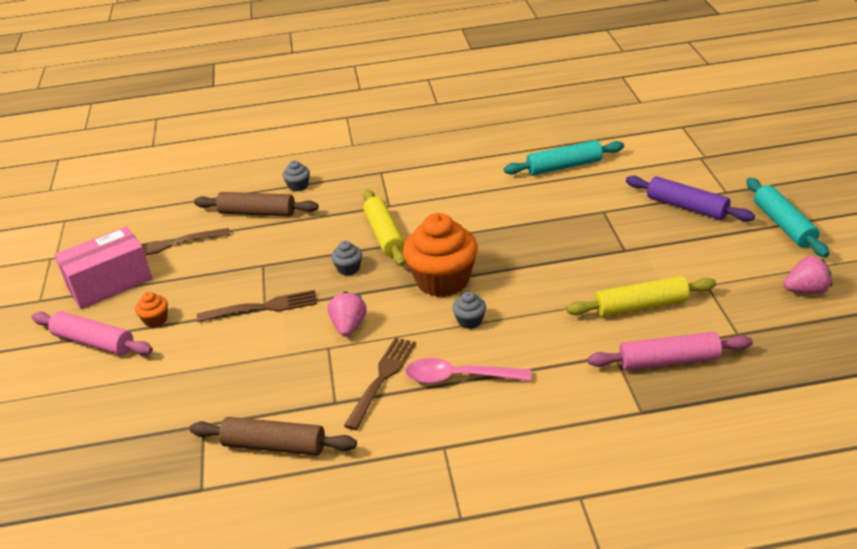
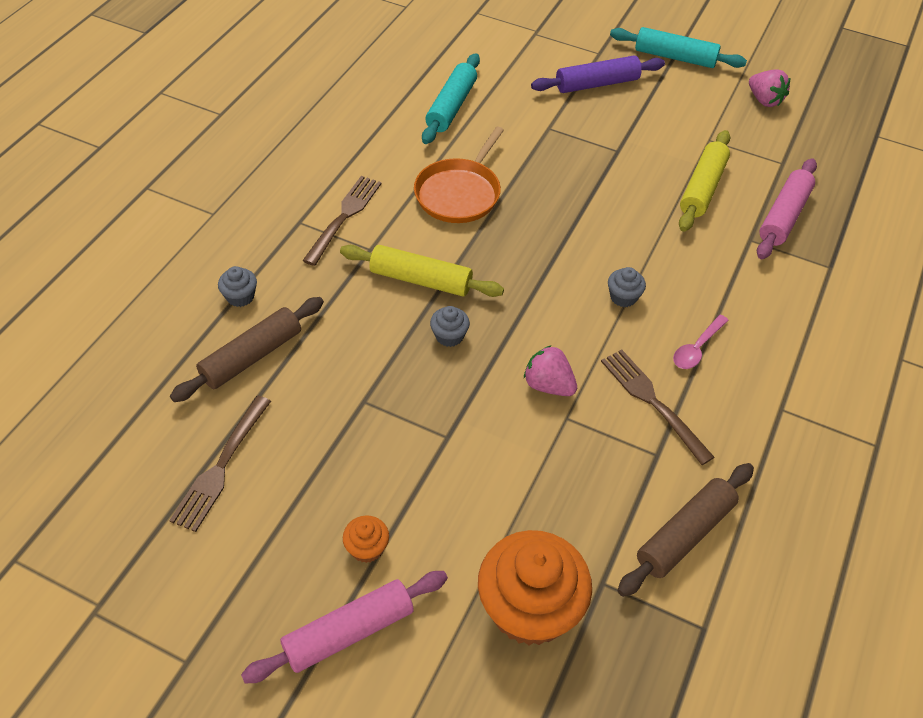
camera: 60 degrees left, 15 degrees up
pink box [54,226,153,309] -> none
brown fork [197,290,317,322] -> brown fork moved to [302,176,382,266]
orange cupcake [403,213,478,297] -> orange cupcake moved to [478,530,592,645]
pink spoon [405,358,531,384] -> pink spoon [673,315,729,369], size x0.65
pink strawberry [784,256,832,294] -> pink strawberry turned 120 degrees clockwise [749,69,790,107]
none -> orange pan [414,127,504,223]

